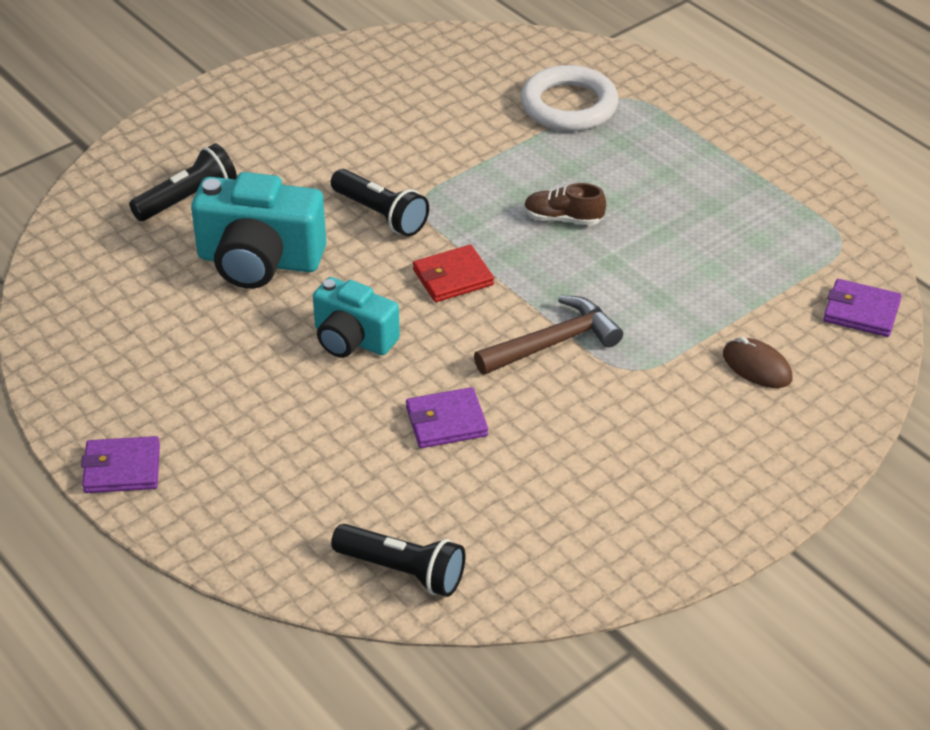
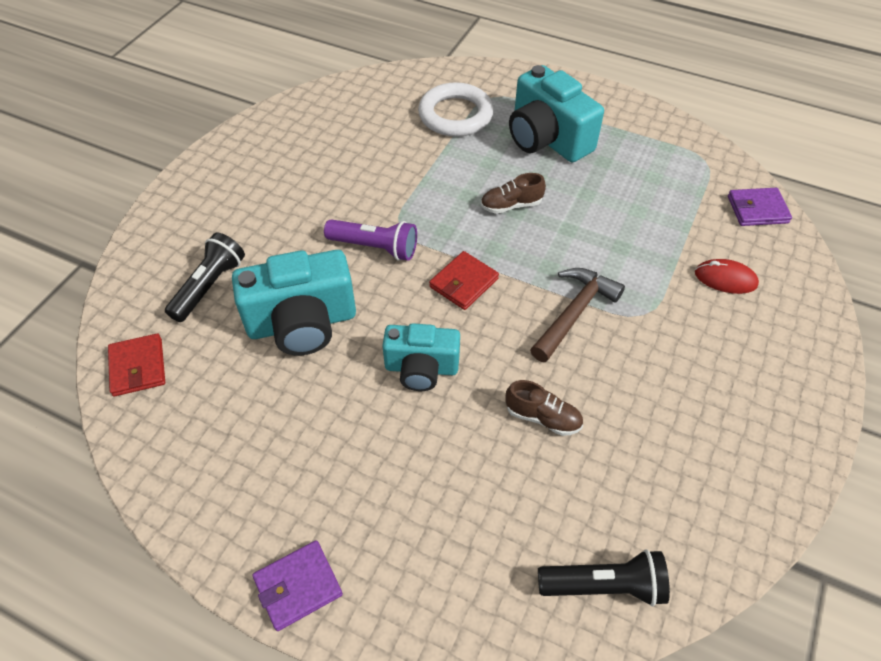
camera: 25 degrees left, 10 degrees up
black flashlight [331,169,429,236] -> purple flashlight [324,219,417,261]
purple wallet [406,387,488,448] -> brown shoe [505,380,583,436]
brown mouse [723,337,793,388] -> red mouse [695,259,759,294]
none -> red wallet [108,333,165,396]
none -> turquoise camera [509,65,604,162]

